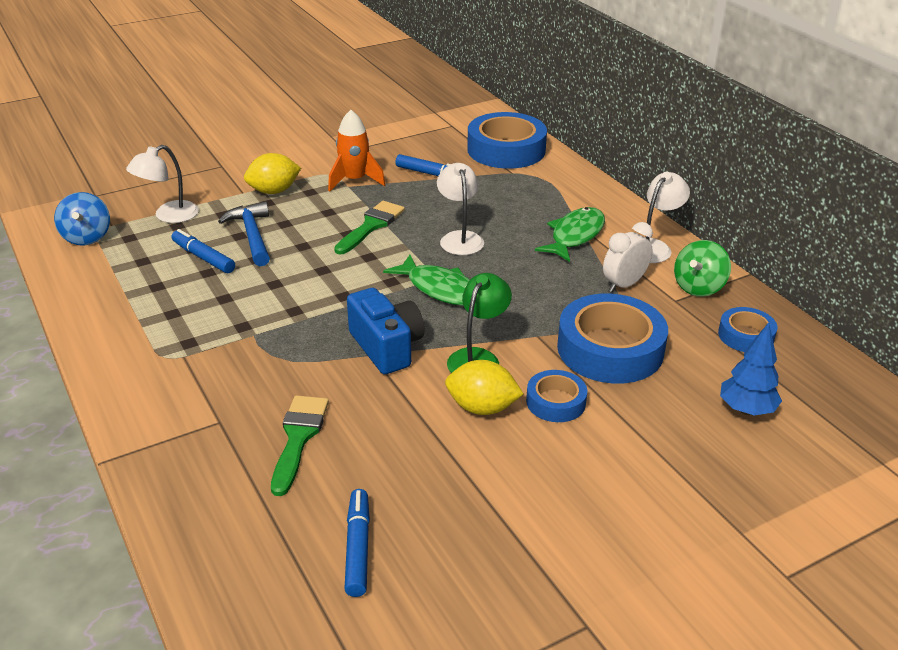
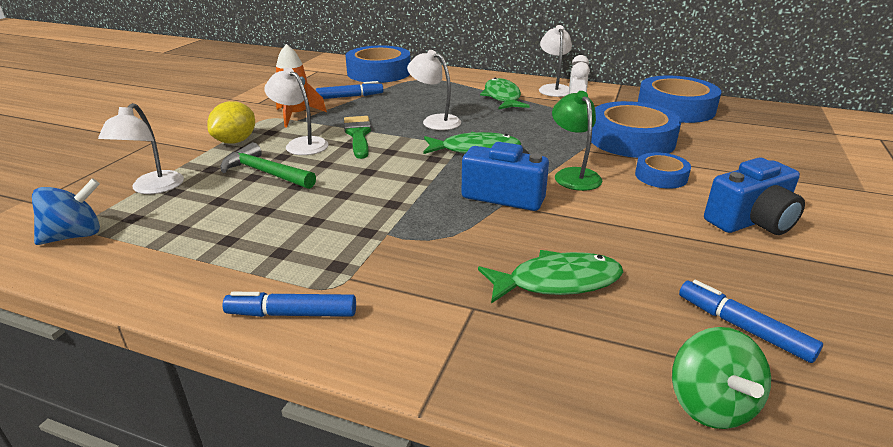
camera: 40 degrees left, 5 degrees down
blue spinning top [54,192,110,245] -> blue spinning top turned 75 degrees counterclockwise [32,178,100,245]
blue marker [171,229,235,273] -> blue marker moved to [223,292,356,317]
blue hammer [218,201,270,266] -> green hammer [220,142,316,189]
green brush [271,395,329,496] -> green fish [478,250,623,304]
yellow lemon [445,360,524,415] -> none
green spinning top [674,240,731,297] -> green spinning top moved to [672,327,771,429]
blue tape [718,307,777,352] -> blue tape [638,76,722,123], size x1.90
blue tree [720,322,782,416] -> none
none -> white lamp [264,67,328,155]
none -> blue camera [704,157,805,235]

